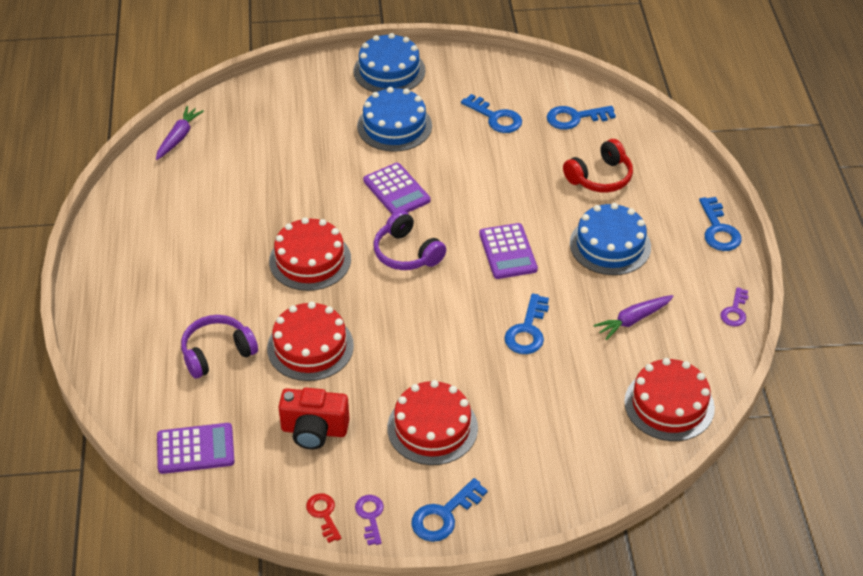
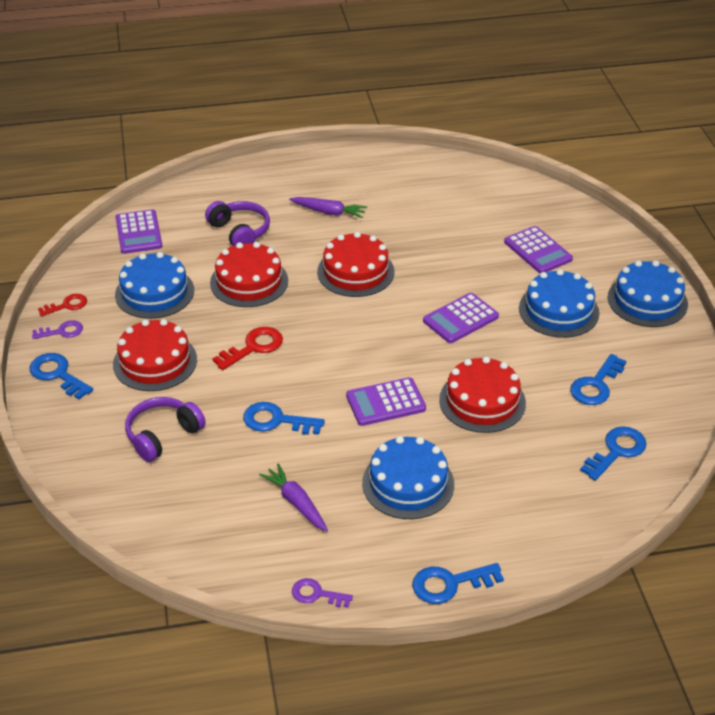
camera: 85 degrees right, 5 degrees down
purple carrot [156,106,204,160] -> purple carrot moved to [289,197,367,218]
red camera [278,388,350,449] -> blue cake [115,252,194,319]
purple headphones [374,210,446,270] -> purple headphones moved to [125,397,206,462]
blue key [547,106,616,130] -> blue key turned 60 degrees clockwise [580,426,647,481]
red headphones [563,139,633,193] -> none
red cake [624,358,715,441] -> red cake moved to [439,356,526,433]
none -> red key [213,327,283,370]
none -> purple calculator [504,226,573,274]

